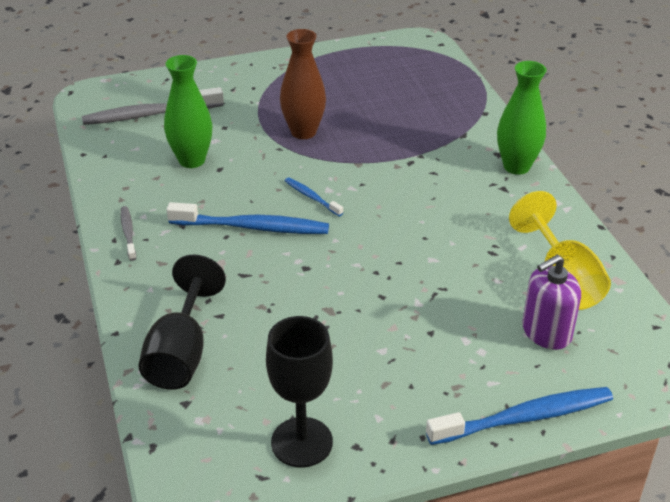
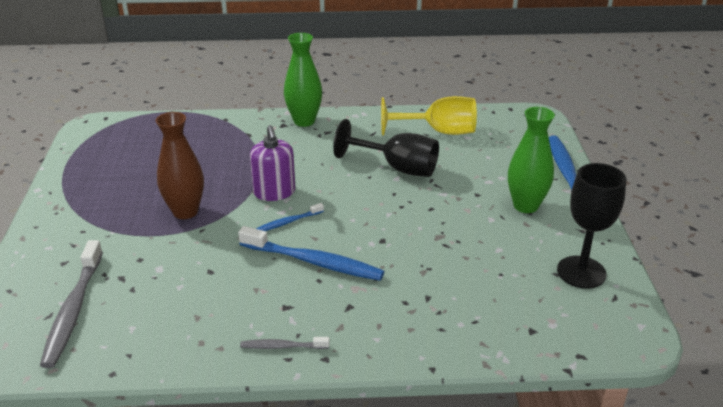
camera: 75 degrees left, 5 degrees down
black goblet [138,255,226,390] -> black goblet moved to [333,119,439,177]
green vase [164,55,212,168] -> green vase moved to [508,107,555,213]
blue toothbrush [166,202,329,234] -> blue toothbrush turned 90 degrees clockwise [238,226,385,281]
purple soap dispenser [522,255,581,350] -> purple soap dispenser moved to [250,125,296,201]

